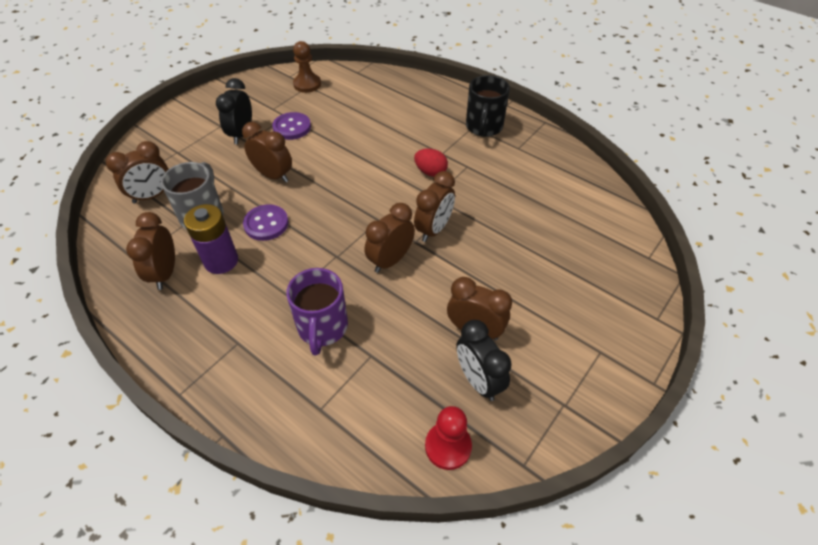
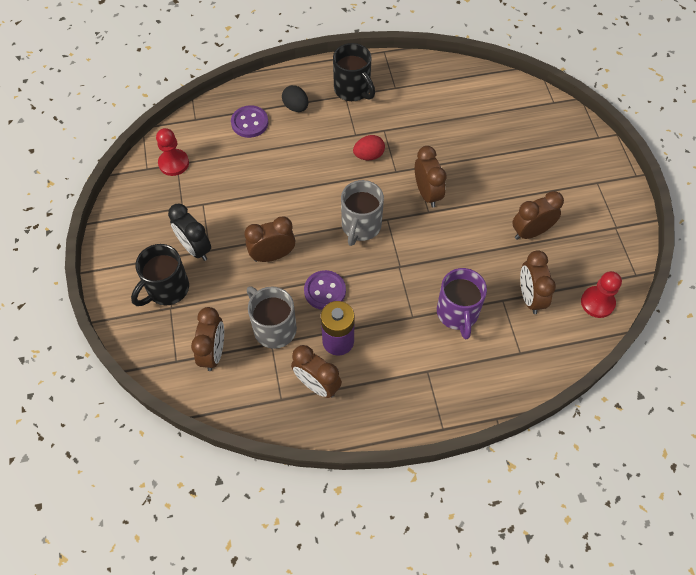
camera: 50 degrees left, 10 degrees up
purple button [272,112,311,140] -> purple button moved to [231,105,268,138]
purple mug [286,268,348,356] -> purple mug turned 45 degrees clockwise [437,268,487,339]
brown pawn [293,41,321,93] -> red pawn [156,128,189,176]
brown clock [364,203,415,273] -> brown clock moved to [520,250,556,314]
black clock [456,320,512,401] -> none
none -> black mug [131,244,189,306]
none -> black egg [282,85,308,112]
none -> grey mug [341,180,384,246]

